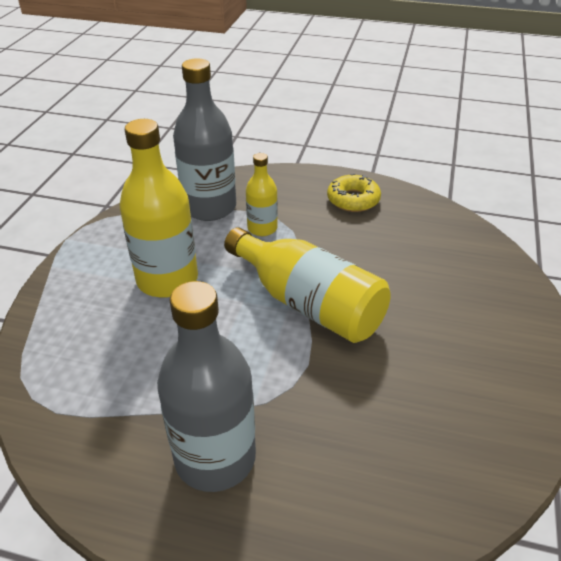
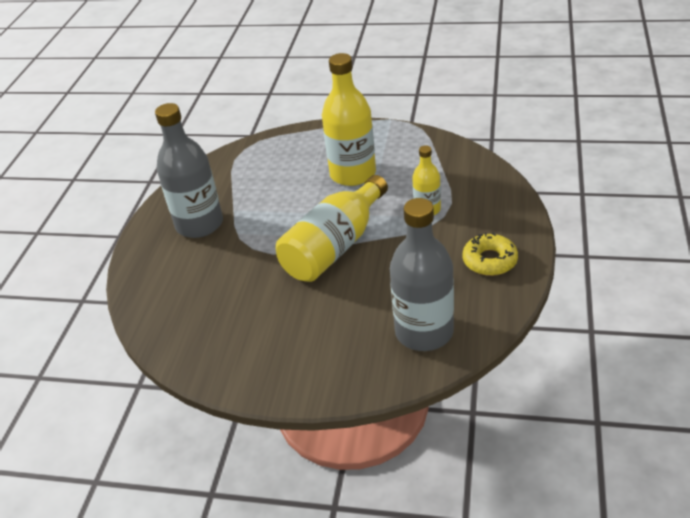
camera: 90 degrees right, 0 degrees up
grey bottle [173,58,236,221] -> grey bottle moved to [390,198,454,351]

